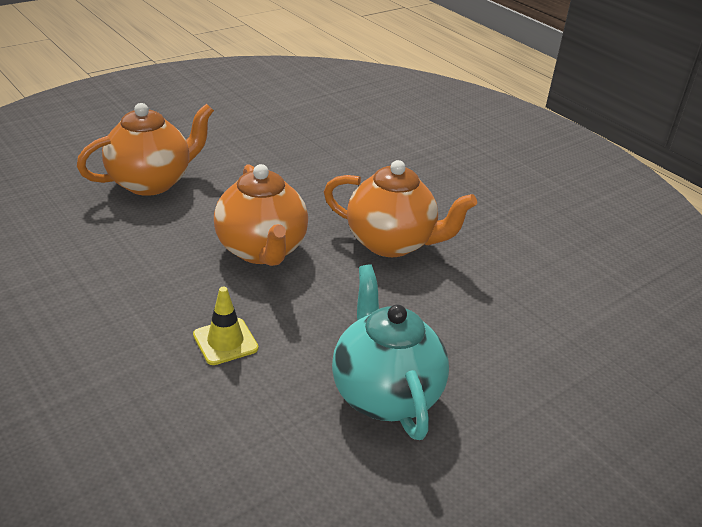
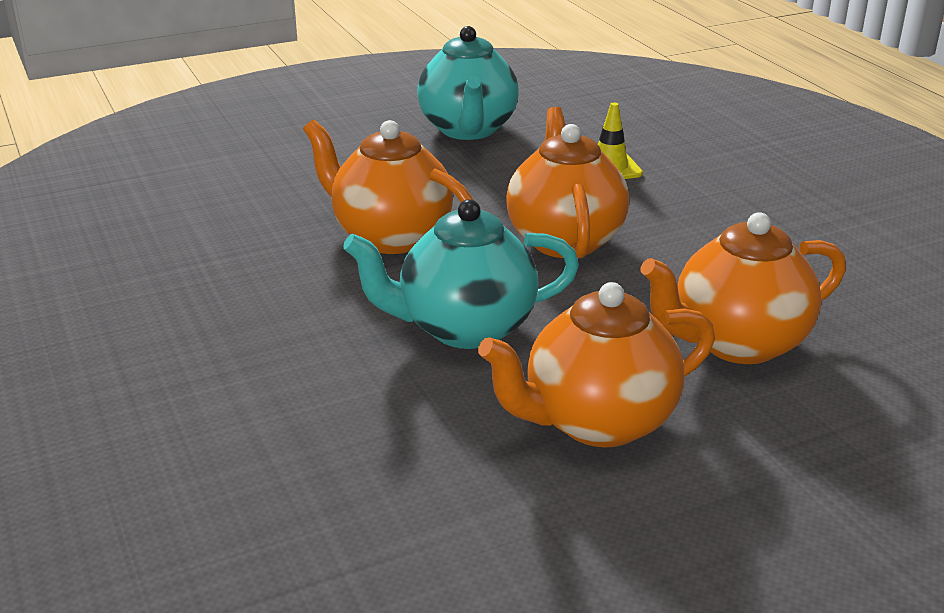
camera: 165 degrees left, 5 degrees down
none -> turquoise teapot [343,199,579,349]
none -> orange teapot [478,282,715,447]

